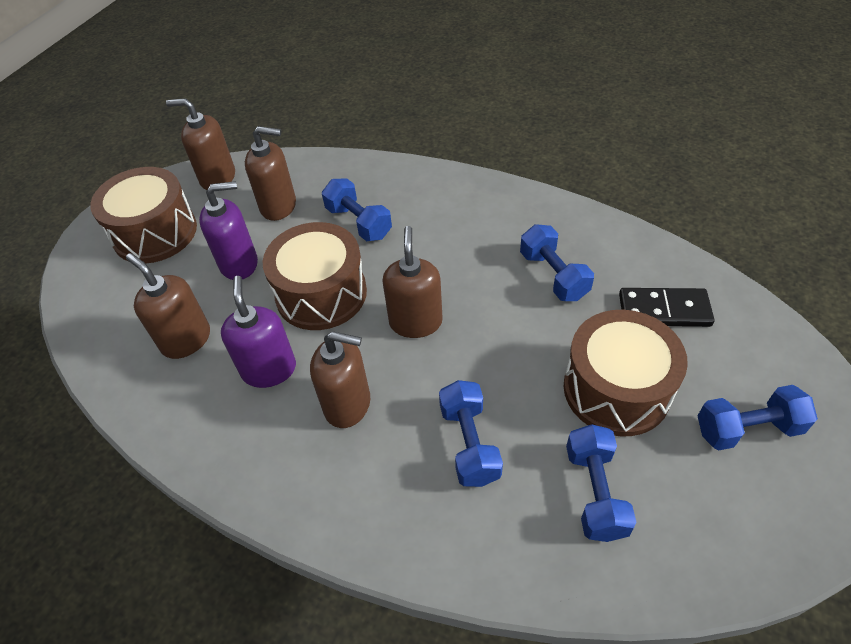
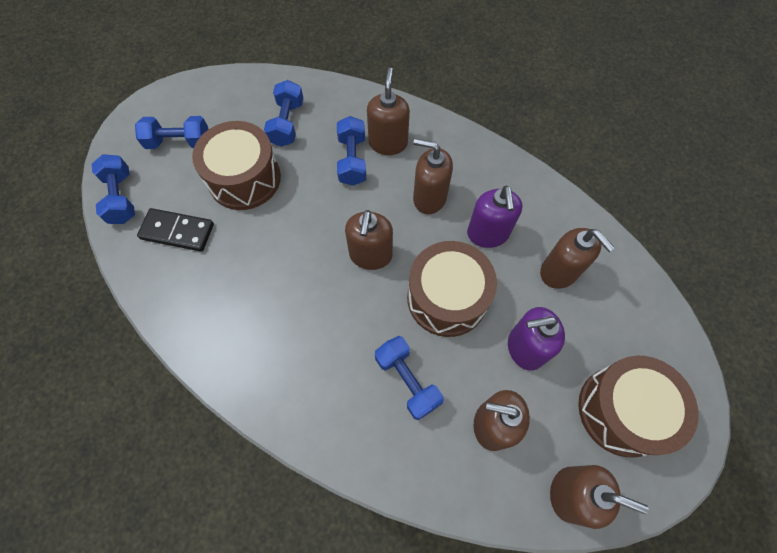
camera: 175 degrees left, 15 degrees up
blue dumbbell [520,224,594,301] -> blue dumbbell moved to [92,154,135,224]
none -> brown soap dispenser [367,67,410,155]

